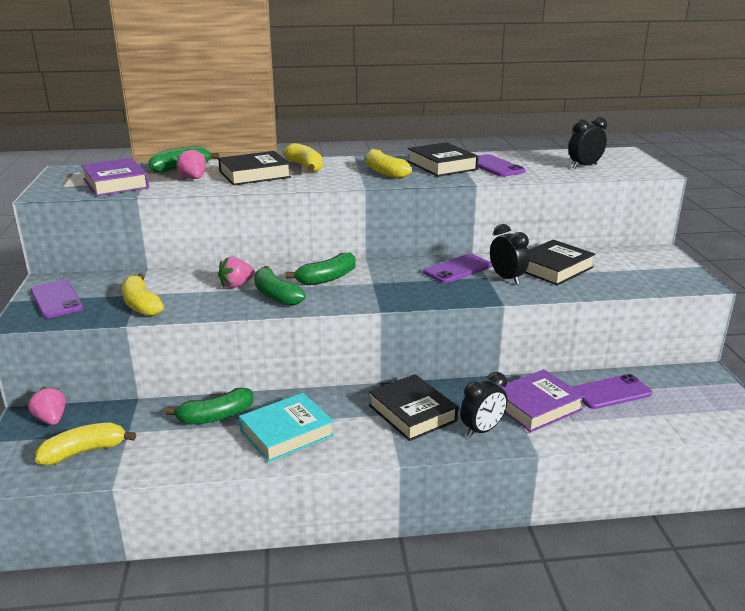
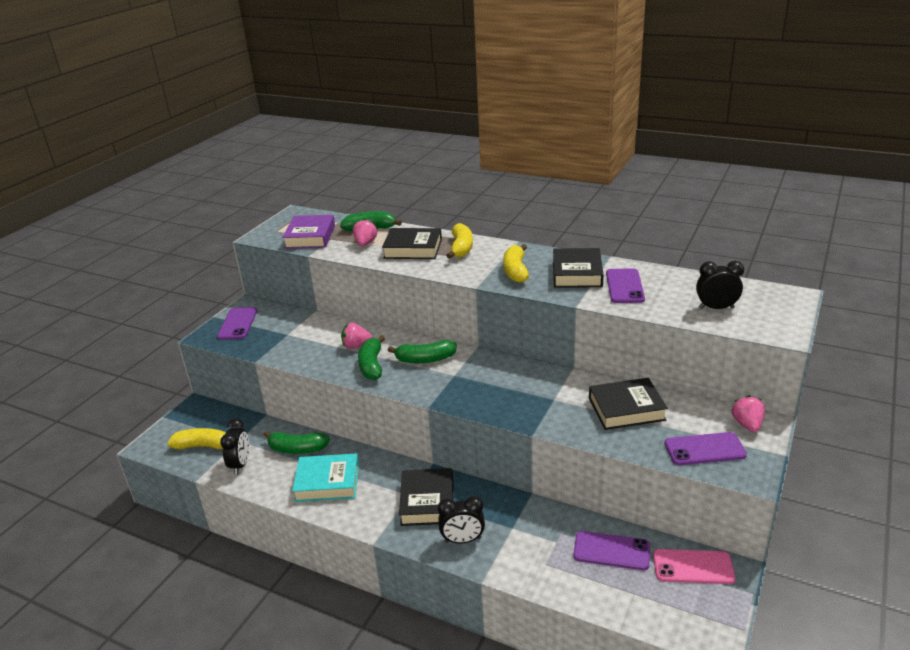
camera: 35 degrees right, 5 degrees up
pink strawberry [28,387,66,425] -> pink strawberry moved to [731,395,765,432]
yellow banana [122,274,164,317] -> none
purple phone [423,254,492,283] -> purple phone moved to [664,432,747,465]
black clock [490,224,529,284] -> black clock moved to [220,418,249,475]
purple book [499,369,585,432] -> none
none -> pink phone [653,549,736,584]

